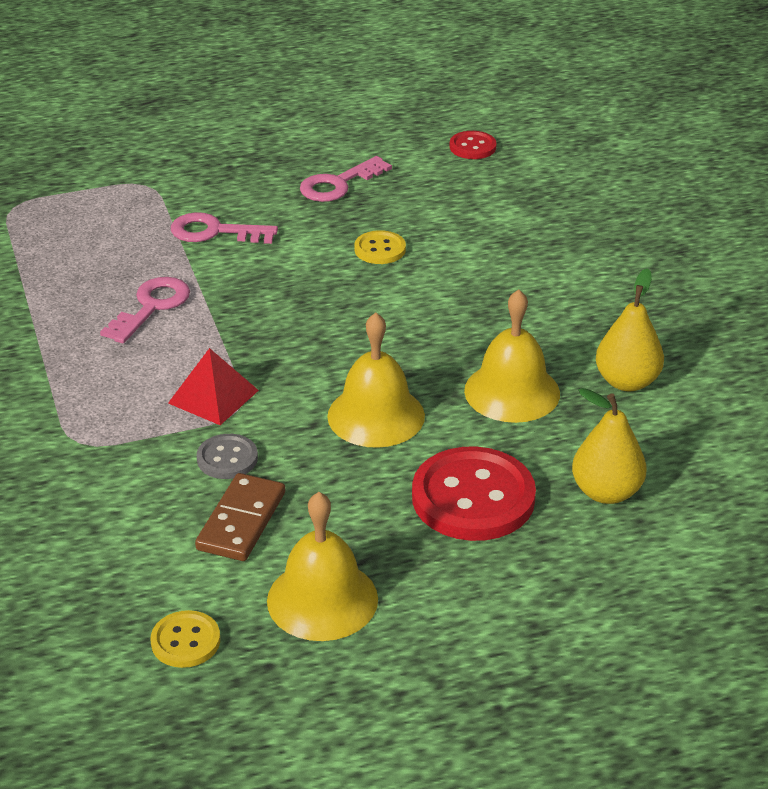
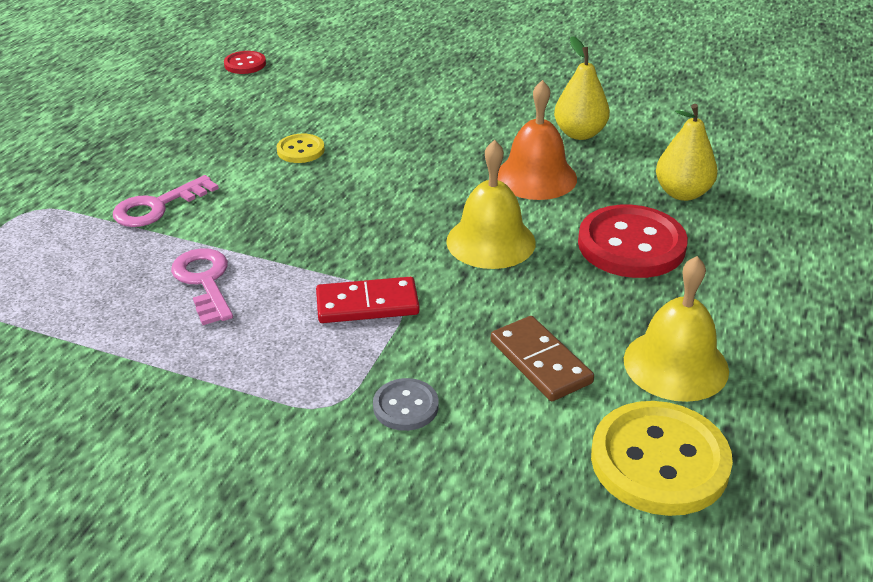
camera: 50 degrees left, 0 degrees up
yellow button [151,610,220,668] -> yellow button [591,401,733,516], size x1.97
red pyramid [168,348,259,425] -> red domino [316,277,419,323]
grey button [196,434,258,479] -> grey button moved to [373,378,439,431]
pink key [300,156,392,202] -> none
yellow bell [464,289,560,423] -> orange bell [498,80,577,200]

